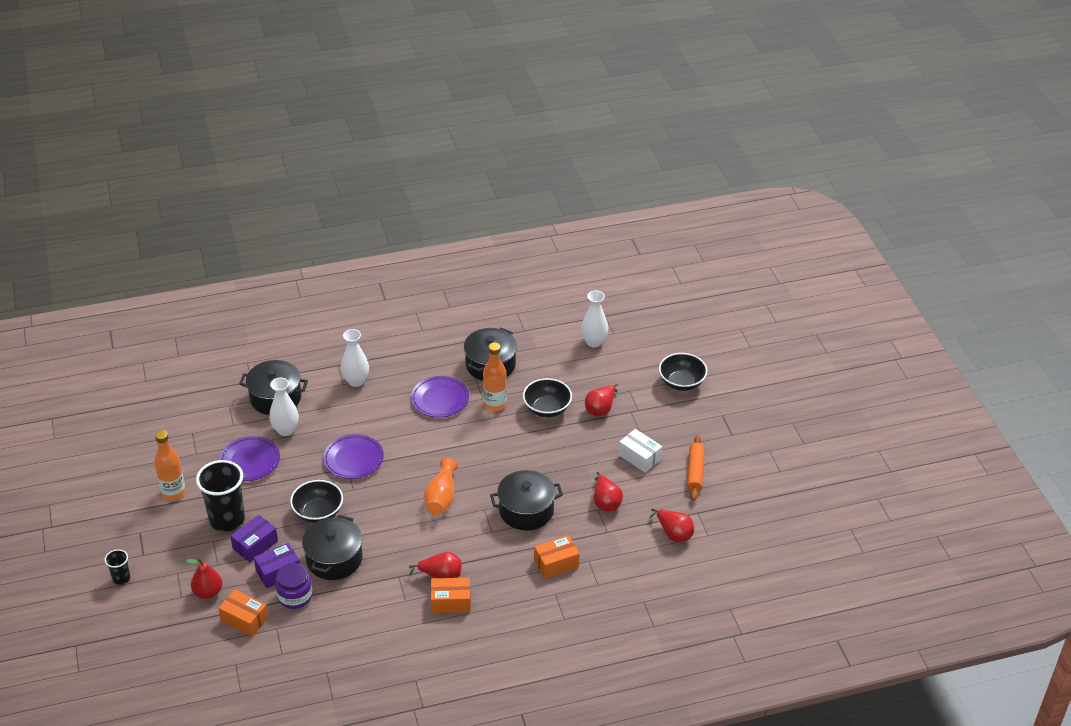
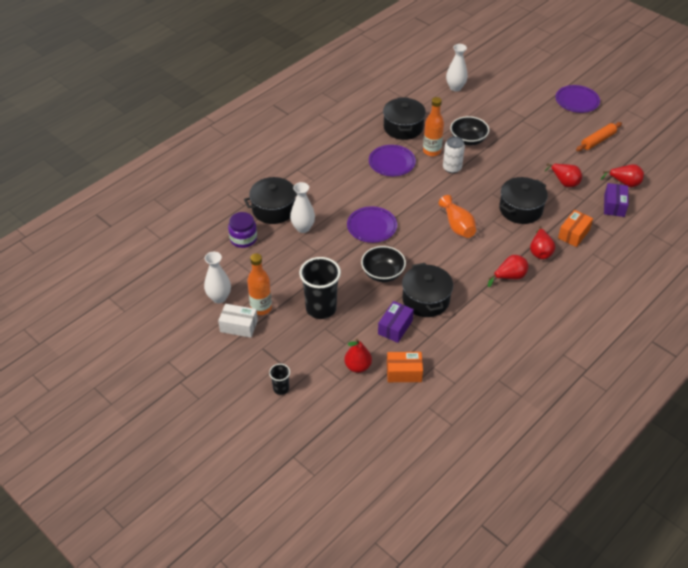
camera: 30 degrees left, 5 degrees up
purple plate [219,436,280,481] -> purple plate moved to [556,85,600,113]
purple box [230,515,278,562] -> purple box moved to [604,183,628,217]
purple jar [275,563,313,609] -> purple jar moved to [228,212,257,248]
white vase [341,329,369,387] -> white vase moved to [204,252,231,303]
orange box [431,578,471,613] -> none
red pear [585,384,618,416] -> red pear moved to [530,226,556,259]
white box [618,429,662,473] -> white box moved to [218,304,258,338]
black bowl [659,353,707,391] -> none
orange rolling pin [687,435,704,501] -> orange rolling pin turned 75 degrees clockwise [576,122,622,151]
none -> white can [443,136,465,173]

